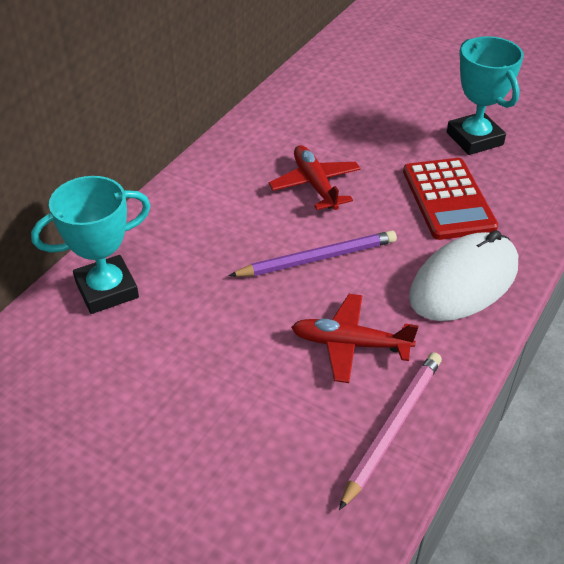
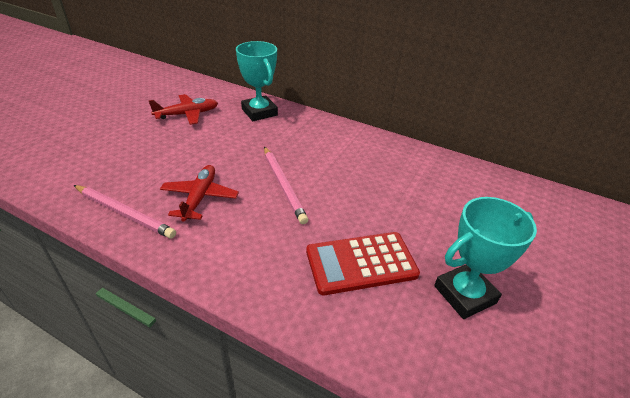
camera: 85 degrees right, 5 degrees down
purple pencil [229,231,397,277] -> pink pencil [264,147,308,224]
red plane [269,145,361,210] -> red plane moved to [149,94,218,125]
white mouse [409,230,518,321] -> none

